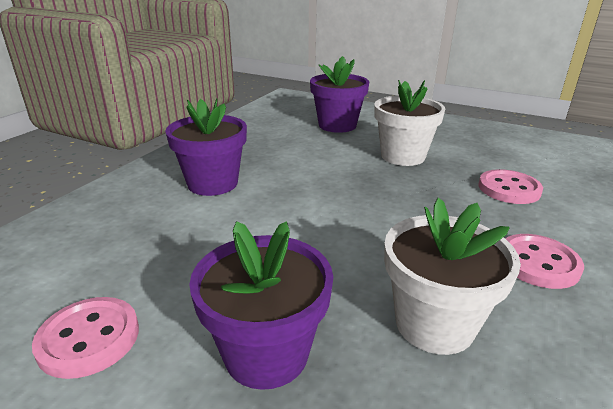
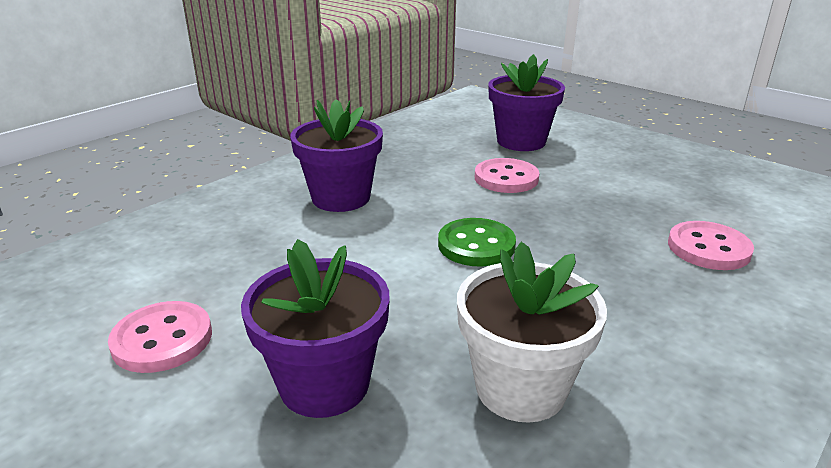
camera: 15 degrees right, 0 degrees up
white flower pot [374,80,445,166] -> none
pink button [505,234,584,289] -> pink button moved to [475,158,539,193]
none -> green button [438,218,516,267]

